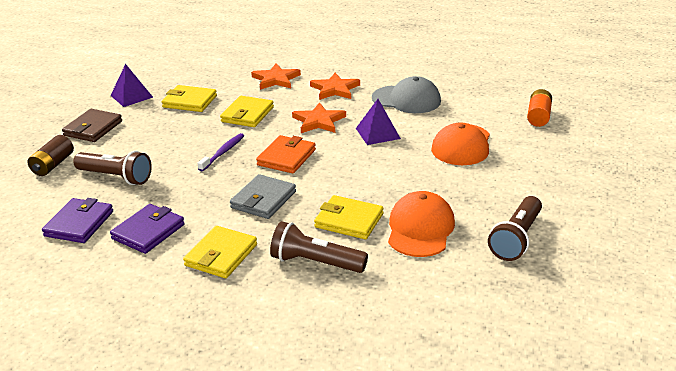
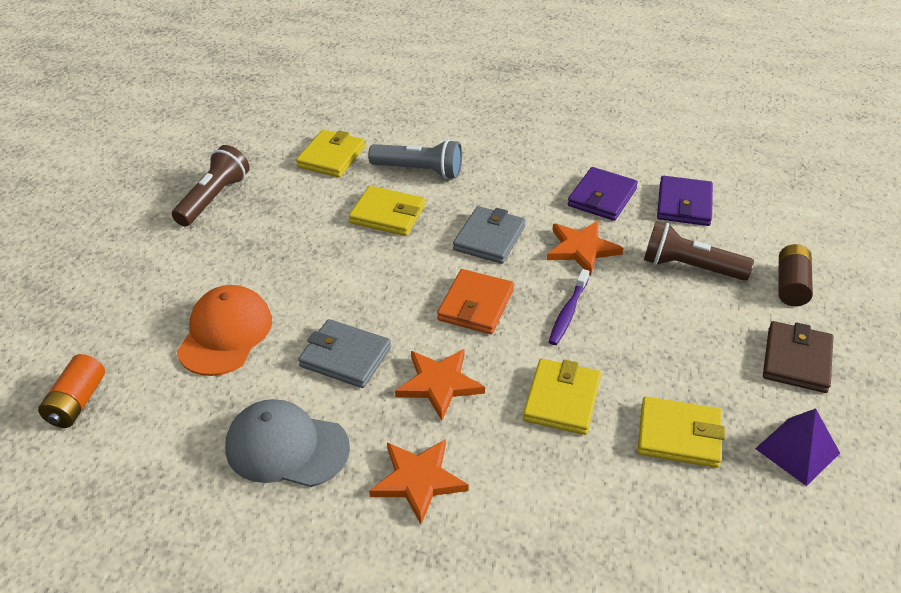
camera: 175 degrees right, 10 degrees up
yellow wallet [183,226,257,278] -> yellow wallet moved to [296,130,365,177]
orange star [251,63,301,90] -> orange star moved to [547,220,623,276]
brown flashlight [270,221,368,273] -> grey flashlight [368,139,462,179]
purple pyramid [356,99,401,145] -> grey wallet [298,319,391,388]
orange cap [388,191,455,257] -> none

